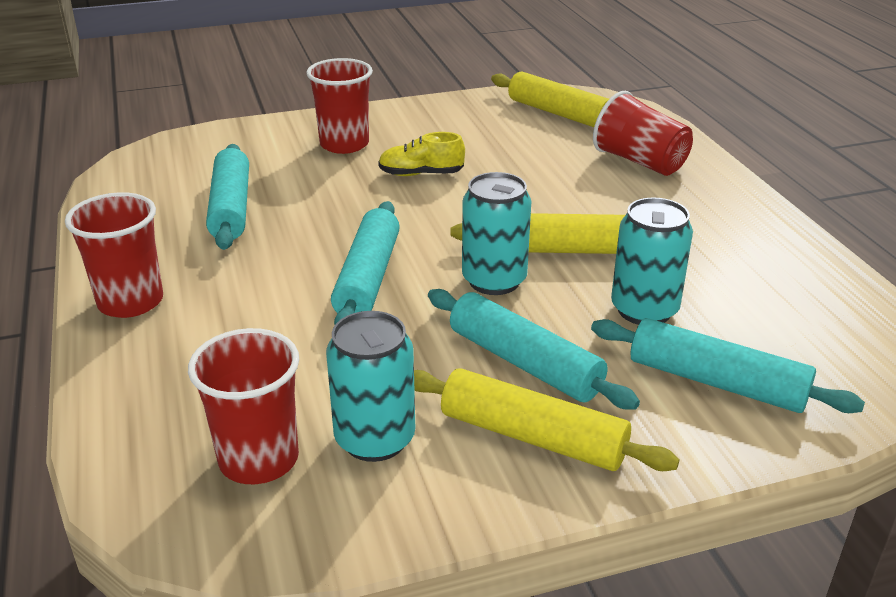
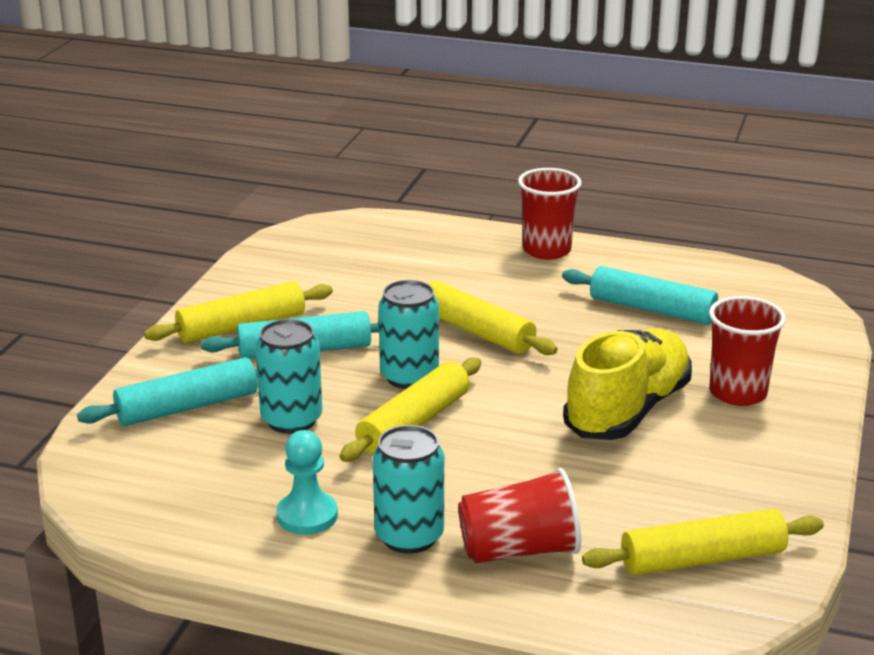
camera: 125 degrees right, 5 degrees down
red cup [188,328,300,484] -> none
turquoise can [326,311,415,462] -> turquoise can moved to [373,425,444,554]
turquoise rolling pin [331,201,400,325] -> yellow rolling pin [428,281,558,355]
yellow shoe [378,132,465,176] -> yellow shoe [563,328,692,440], size x2.00
none -> turquoise pawn [276,430,338,535]

